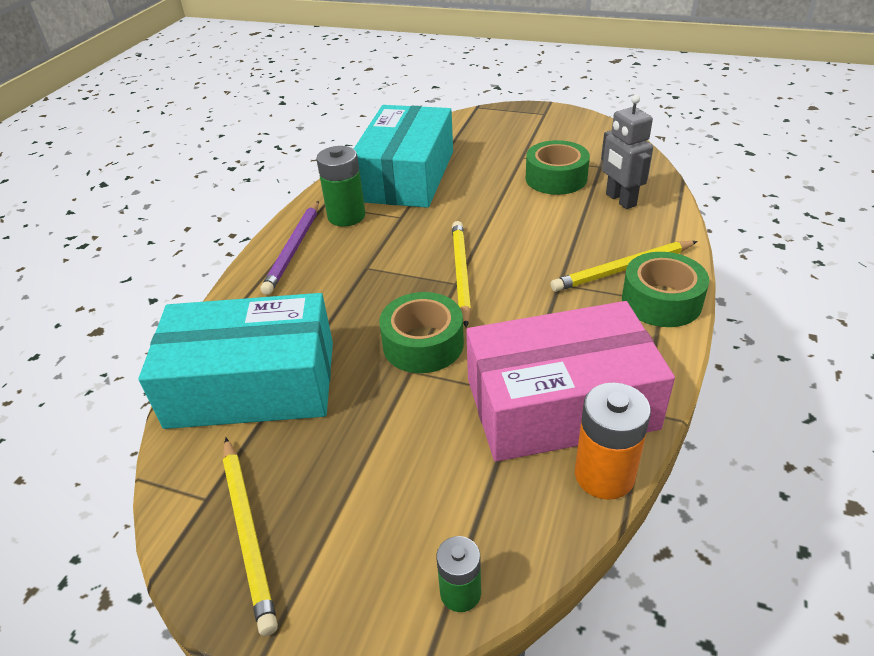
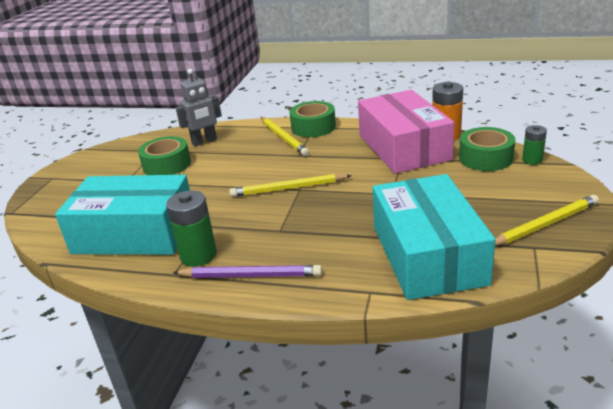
camera: 95 degrees left, 10 degrees down
green tape [379,292,464,373] -> green tape moved to [459,127,516,171]

